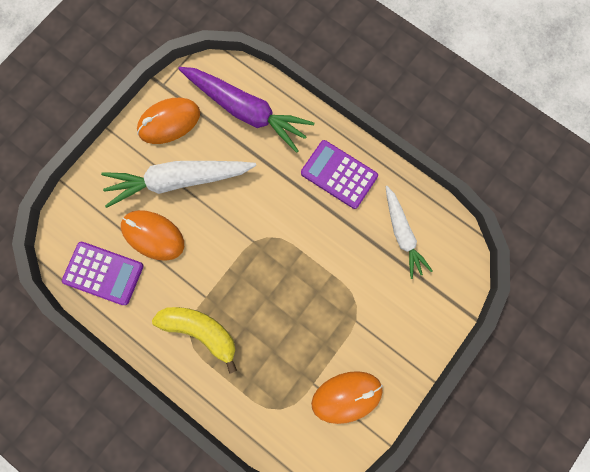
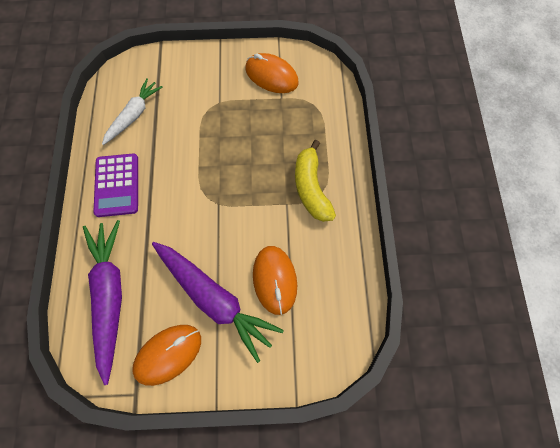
camera: 130 degrees left, 10 degrees down
purple calculator [62,242,143,305] -> none
white carrot [101,161,256,208] -> purple carrot [152,242,284,363]
orange mouse [137,98,200,144] -> orange mouse turned 60 degrees counterclockwise [132,325,201,386]

